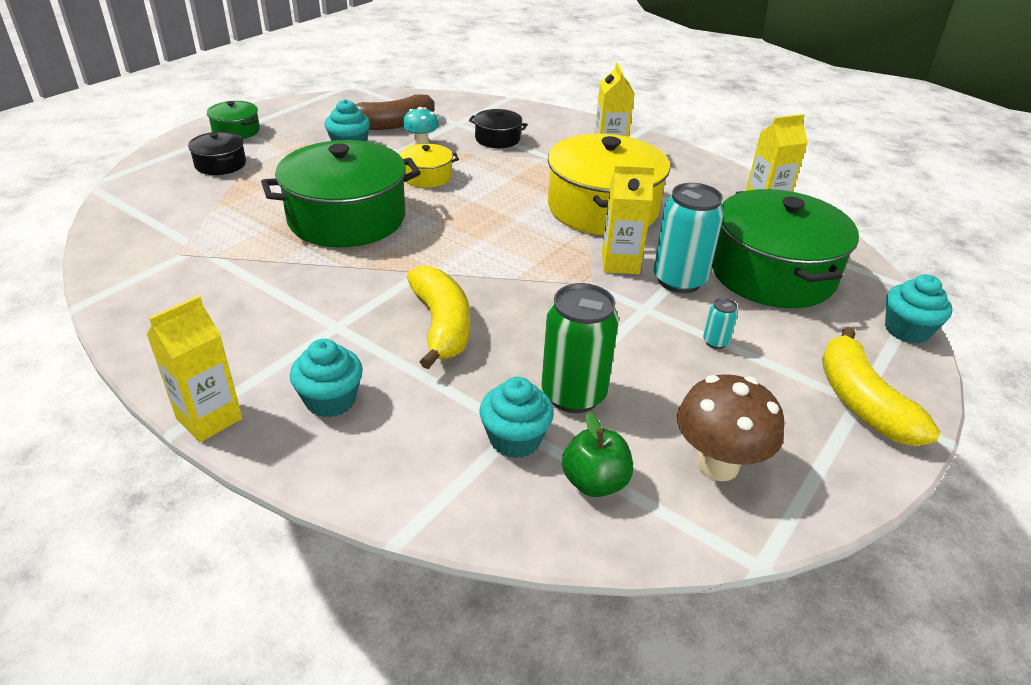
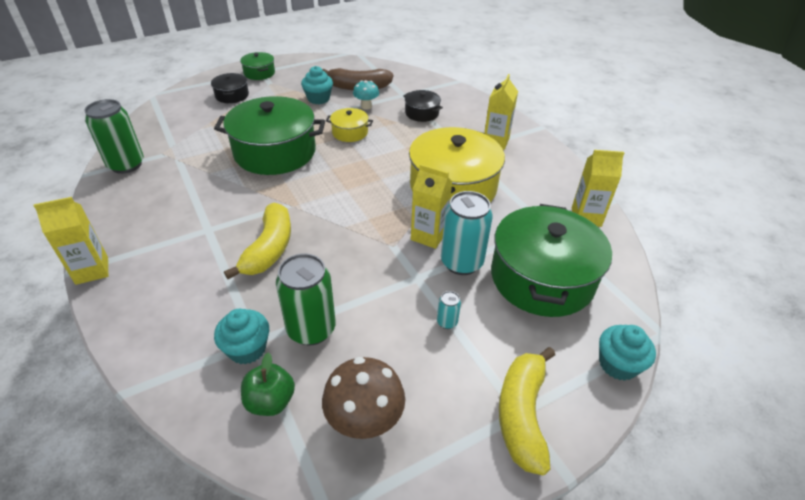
camera: 25 degrees right, 5 degrees up
turquoise cupcake [290,339,363,418] -> none
none -> green can [84,99,144,174]

